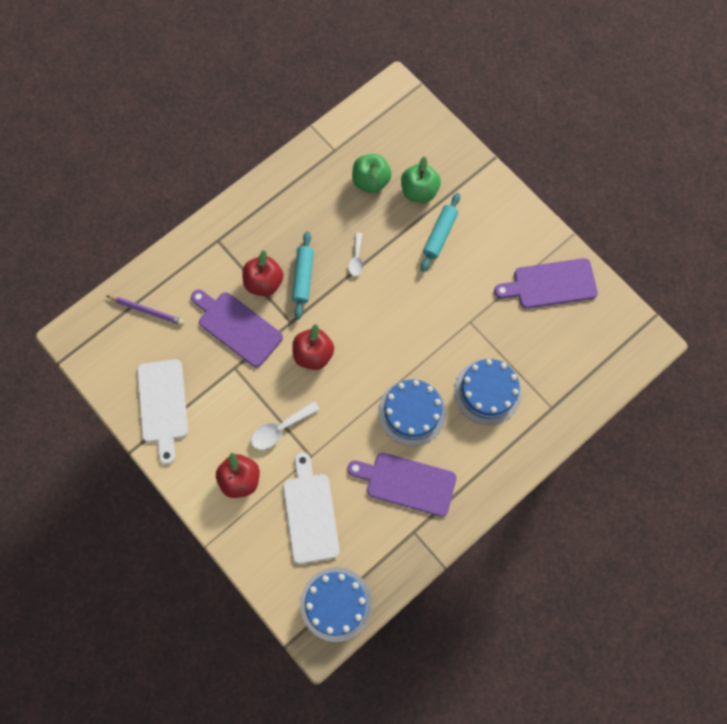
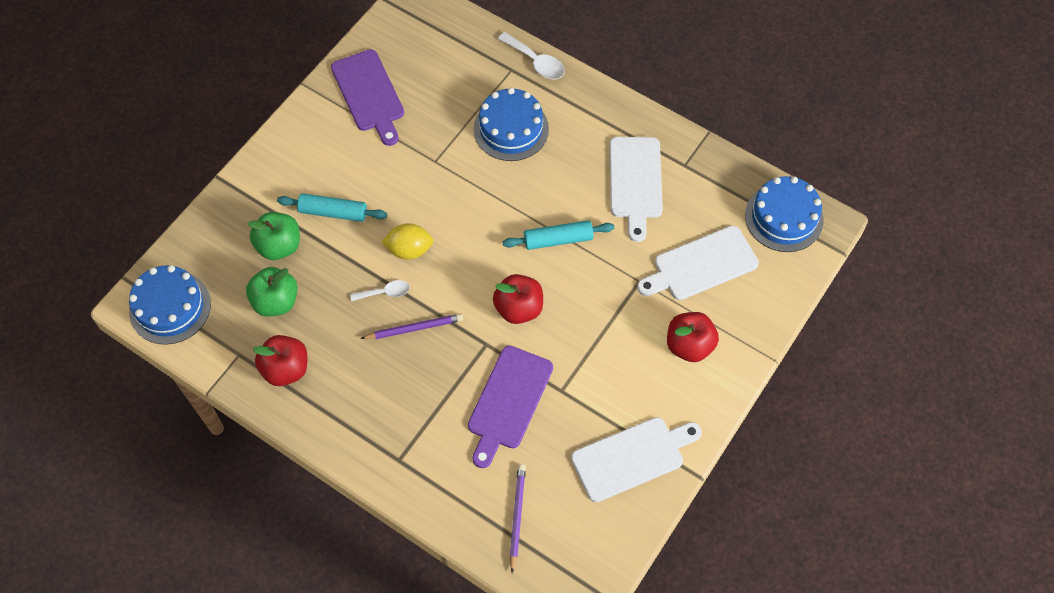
camera: 105 degrees left, 10 degrees down
red apple [242,250,283,296] -> red apple moved to [253,335,307,386]
white spoon [251,401,320,450] -> white spoon moved to [498,32,565,79]
turquoise rolling pin [292,231,314,319] -> turquoise rolling pin moved to [503,220,614,250]
purple cutting board [347,453,457,517] -> white cutting board [609,137,663,242]
blue cake [378,380,446,446] -> blue cake moved to [129,265,211,345]
none -> purple pencil [360,314,463,339]
none -> yellow lemon [381,223,433,260]

